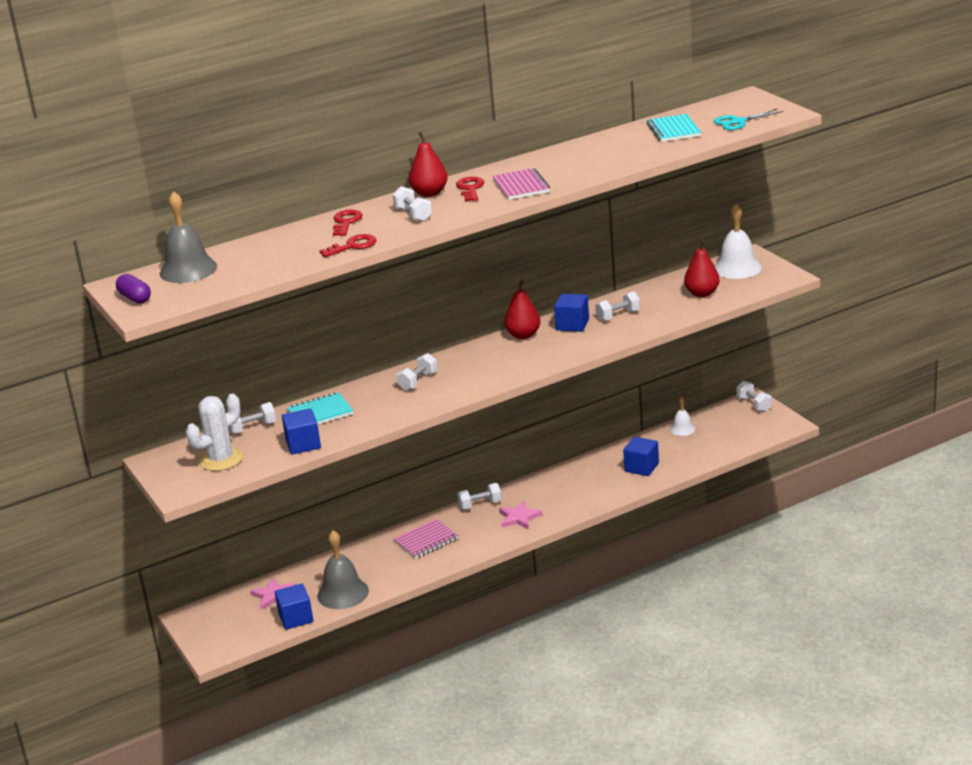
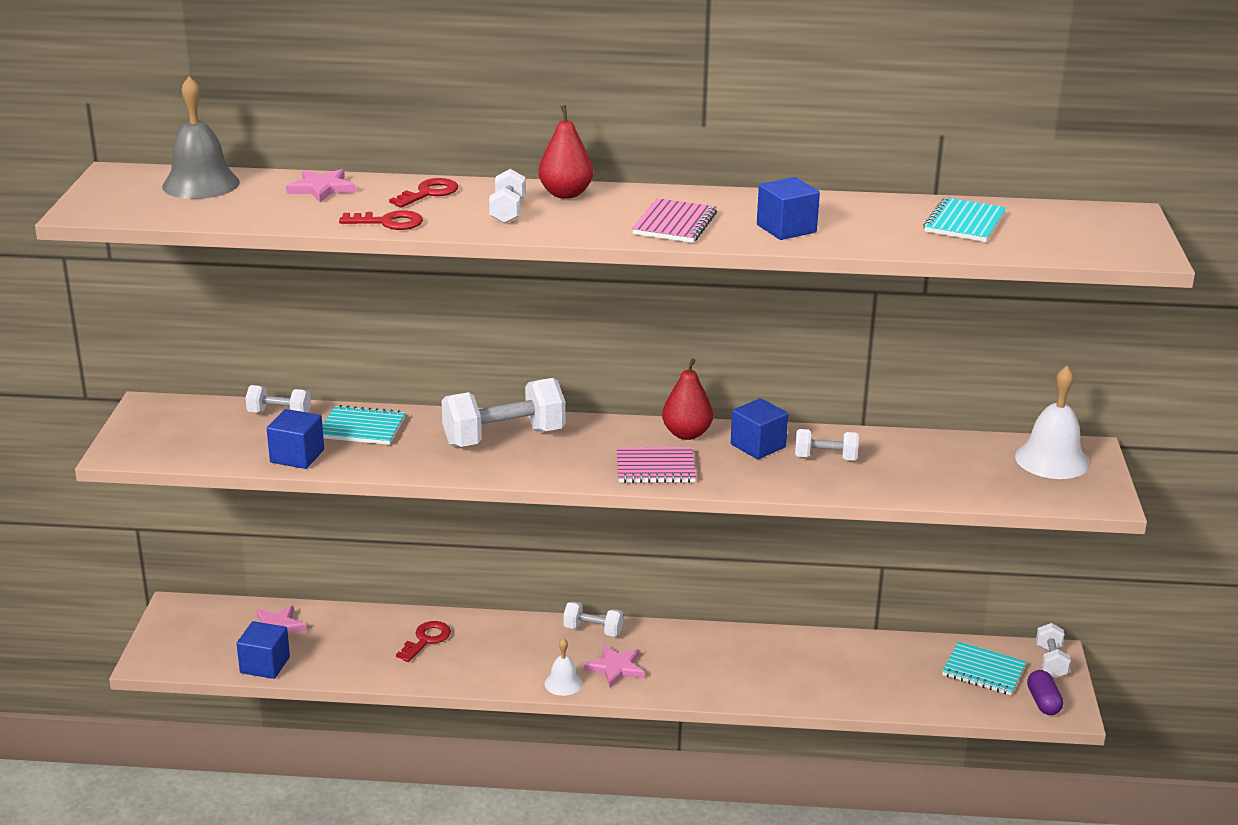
camera: 30 degrees right, 0 degrees up
purple capsule [116,274,151,303] -> purple capsule moved to [1027,670,1063,715]
white cactus [186,393,243,471] -> none
grey bell [317,530,369,609] -> none
pink notebook [393,519,458,559] -> pink notebook moved to [617,447,696,483]
white dumbbell [396,353,438,391] -> white dumbbell [441,378,565,447], size x1.89
red key [456,176,484,201] -> red key moved to [396,621,451,662]
blue cube [623,437,659,476] -> blue cube moved to [757,177,820,240]
white bell [670,397,695,436] -> white bell moved to [544,638,583,696]
red pear [684,240,720,297] -> none
turquoise scissors [714,109,784,130] -> none
none -> pink star [286,169,356,202]
none -> turquoise notebook [942,642,1027,695]

